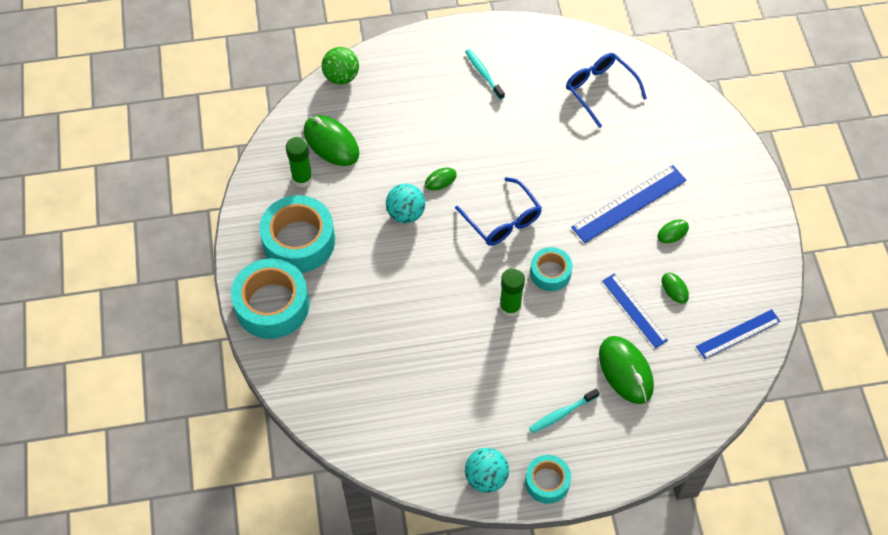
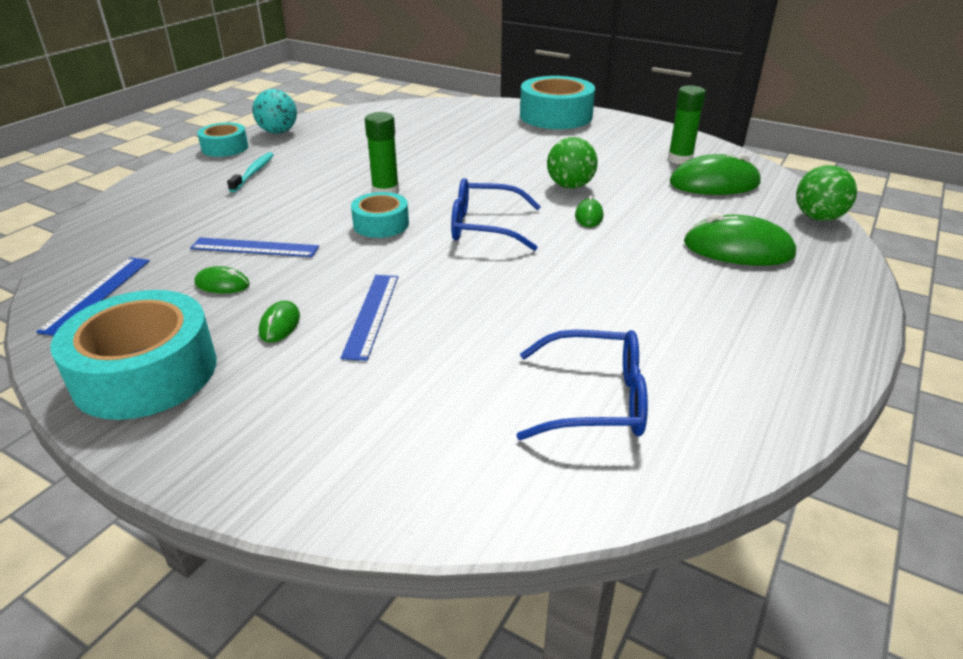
camera: 130 degrees right, 25 degrees down
turquoise tape [259,195,335,273] -> turquoise tape moved to [50,290,217,420]
turquoise ball [386,184,425,223] -> green ball [547,137,598,189]
turquoise toothbrush [465,49,505,100] -> none
blue ruler [571,165,687,243] -> blue ruler [341,275,398,361], size x0.66
green mouse [599,336,654,404] -> green mouse moved to [684,213,796,266]

